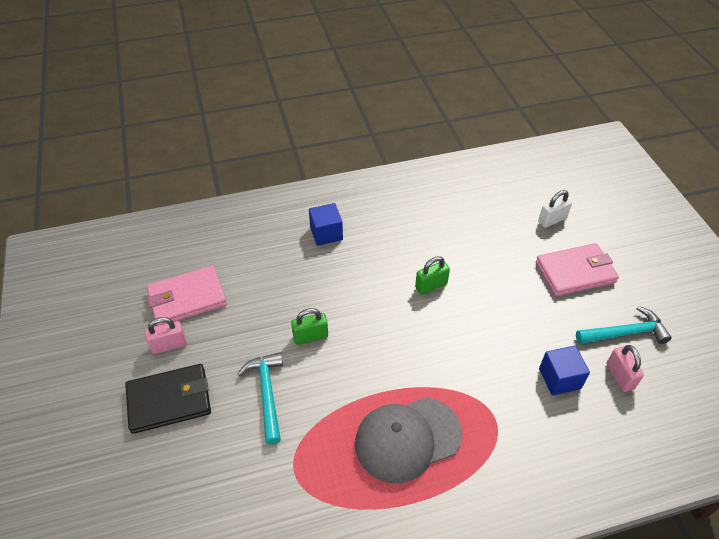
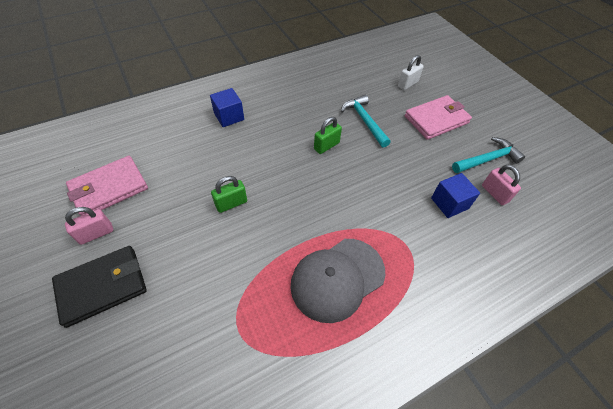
camera: 15 degrees left, 5 degrees up
turquoise hammer [237,352,283,445] -> turquoise hammer moved to [341,95,391,148]

